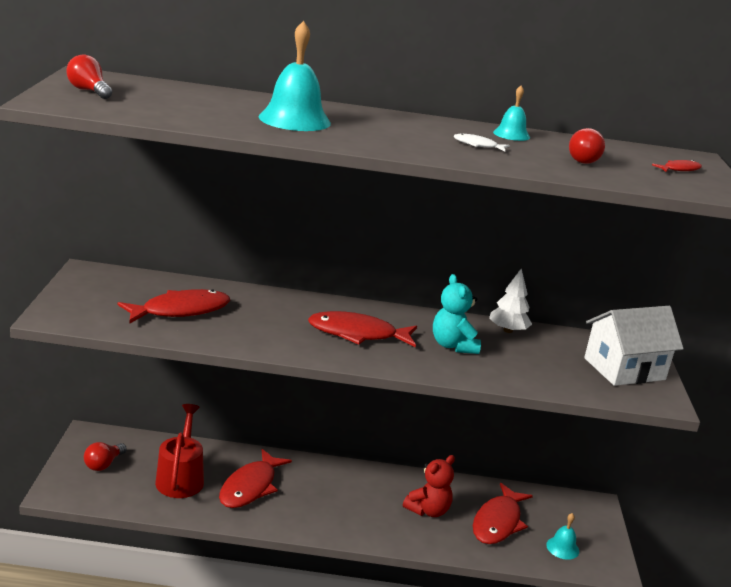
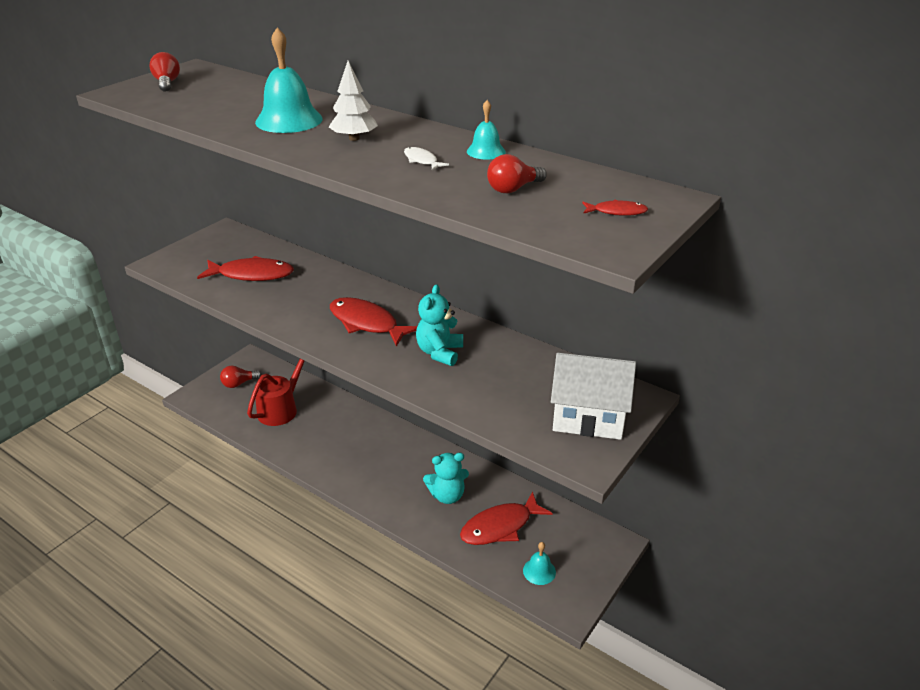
camera: 35 degrees right, 10 degrees up
red fish [219,449,292,508] -> none
red teddy bear [403,455,455,517] -> turquoise teddy bear [423,453,469,504]
white tree [489,269,532,333] -> white tree moved to [329,61,378,141]

